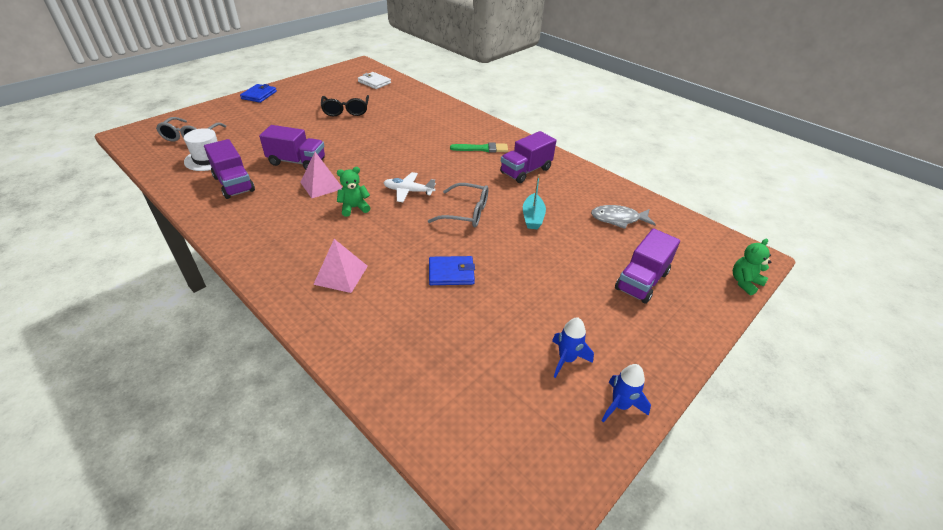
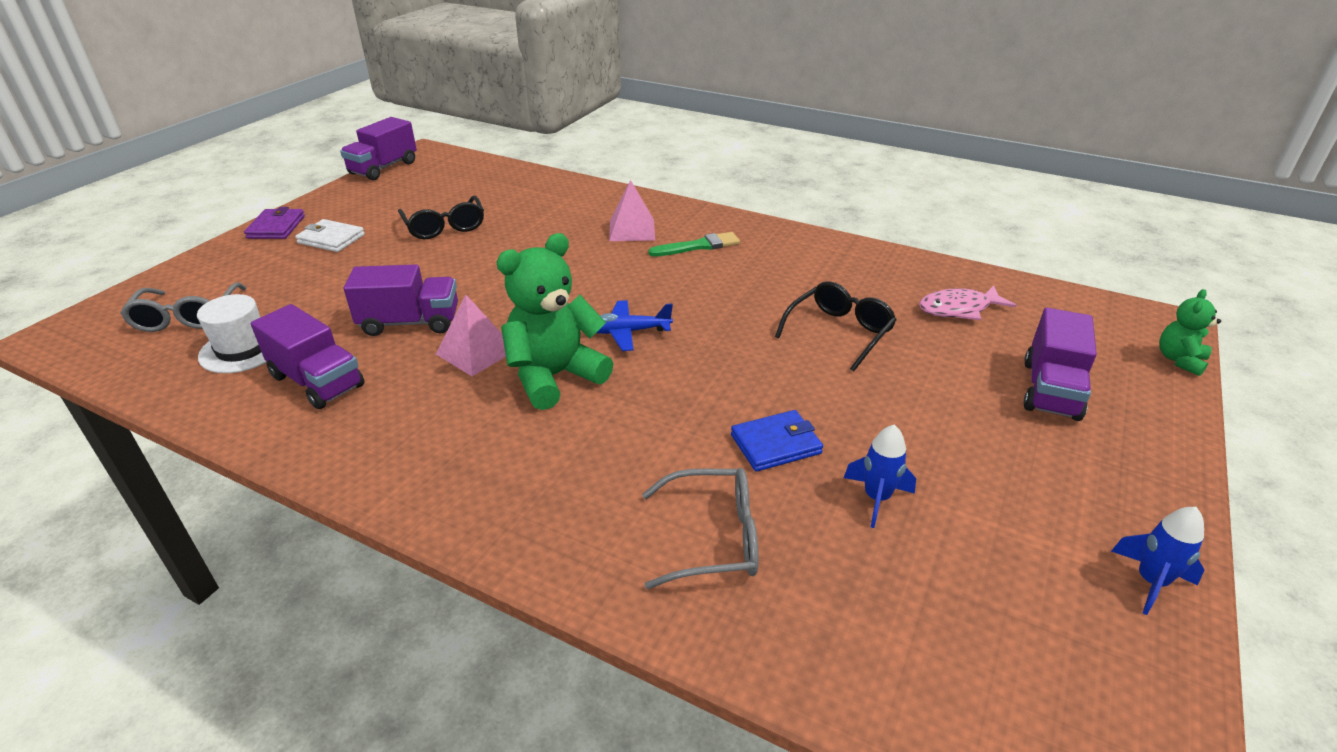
camera: 15 degrees left, 5 degrees down
blue wallet [240,84,277,103] -> purple wallet [244,207,305,239]
pink pyramid [313,239,368,293] -> pink pyramid moved to [609,180,655,241]
green teddy bear [337,167,370,217] -> green teddy bear [496,233,613,410], size x1.92
white wallet [358,72,391,89] -> white wallet moved to [295,219,365,252]
white plane [383,172,436,202] -> blue plane [596,300,673,351]
grey glasses [428,183,488,227] -> grey glasses moved to [642,468,759,589]
purple truck [500,131,556,183] -> purple truck moved to [340,117,417,180]
turquoise boat [523,174,546,229] -> black glasses [775,281,897,371]
blue rocket [552,318,594,378] -> blue rocket moved to [844,425,916,528]
grey fish [591,205,656,229] -> pink fish [919,286,1016,320]

